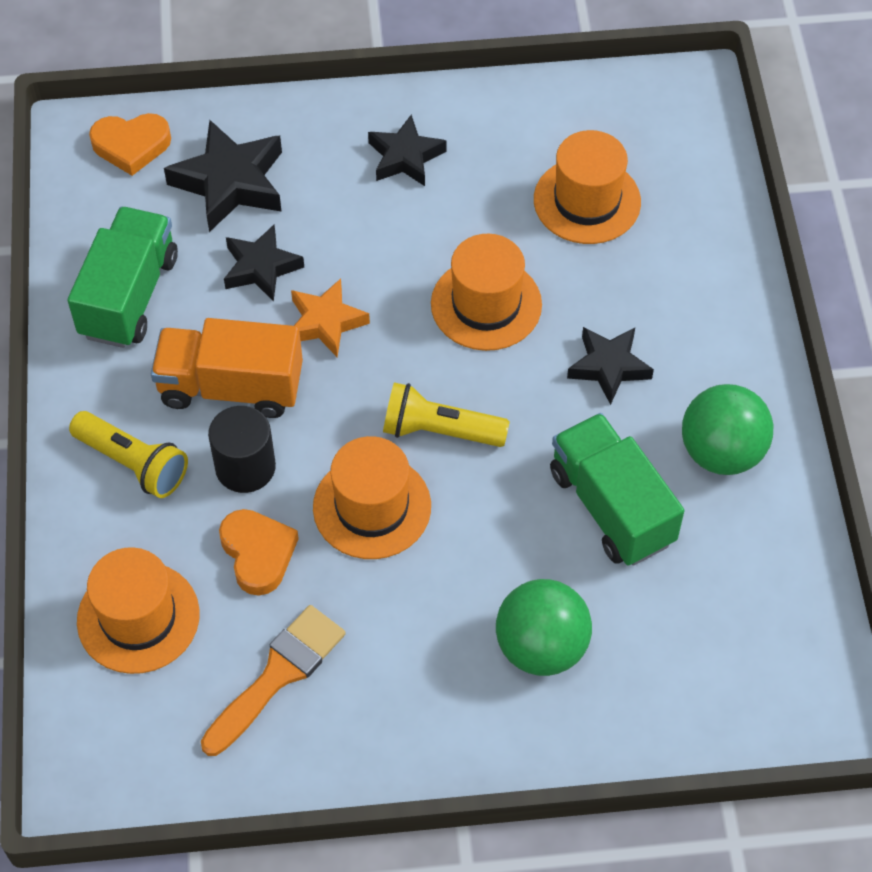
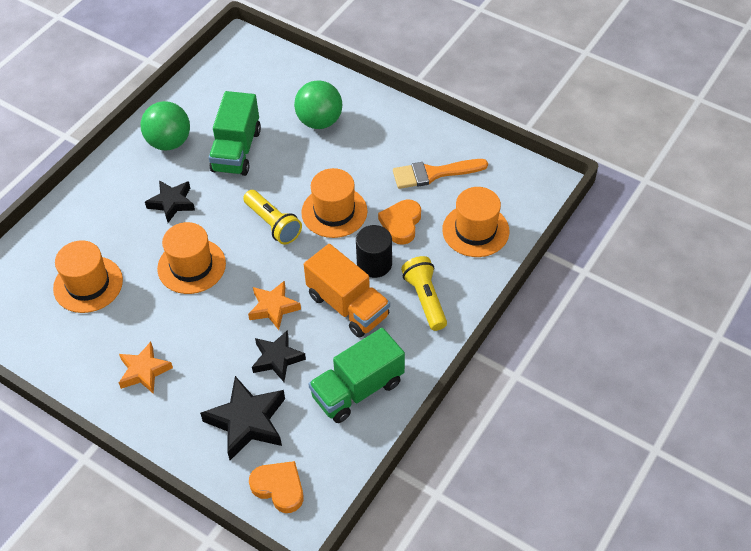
camera: 140 degrees left, 5 degrees down
black star [368,114,447,186] -> orange star [119,342,173,394]

